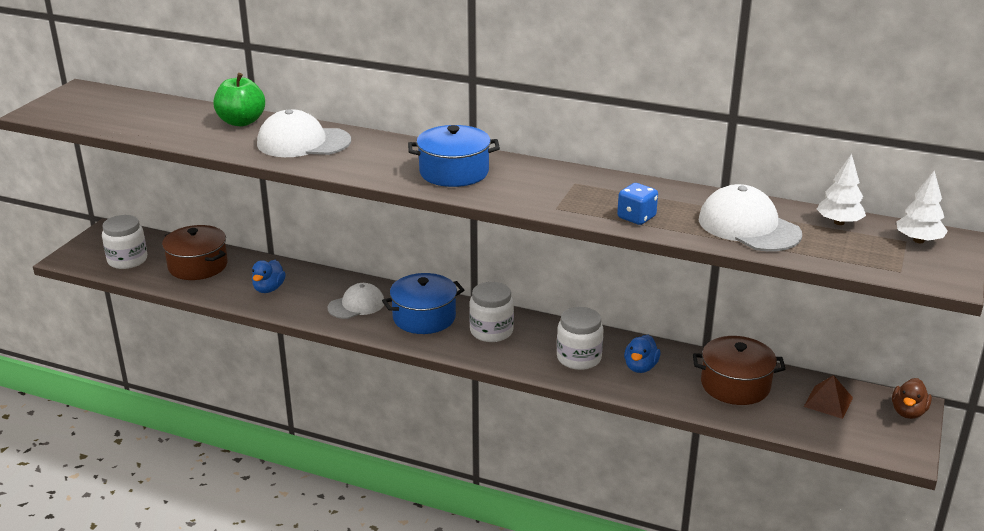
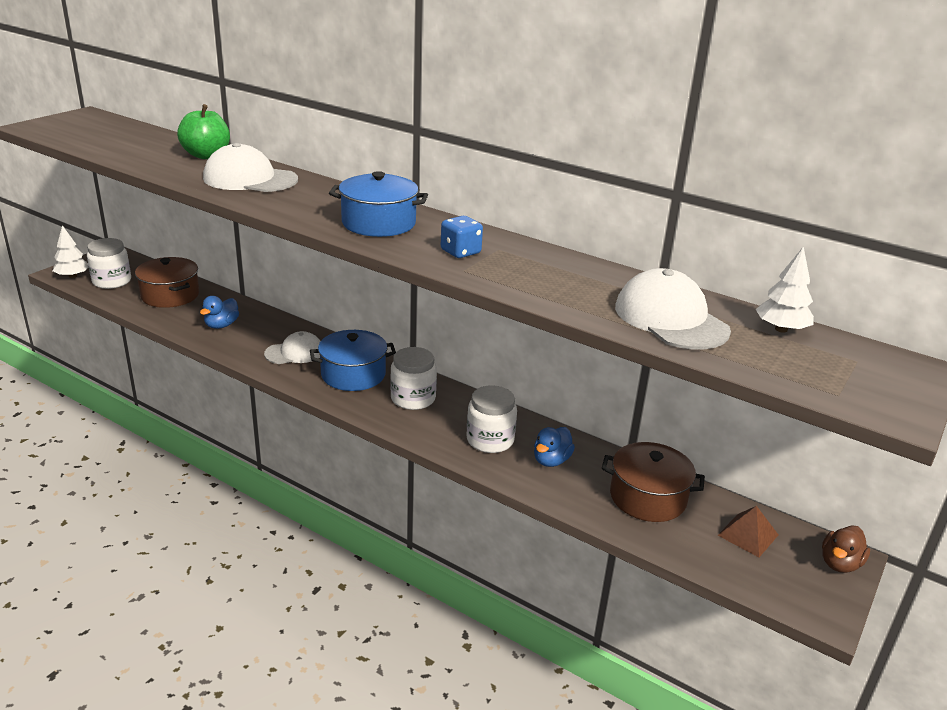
camera: 10 degrees right, 0 degrees up
blue dice [617,183,658,225] -> blue dice moved to [441,216,483,258]
white tree [896,171,948,243] -> white tree moved to [53,225,89,278]

